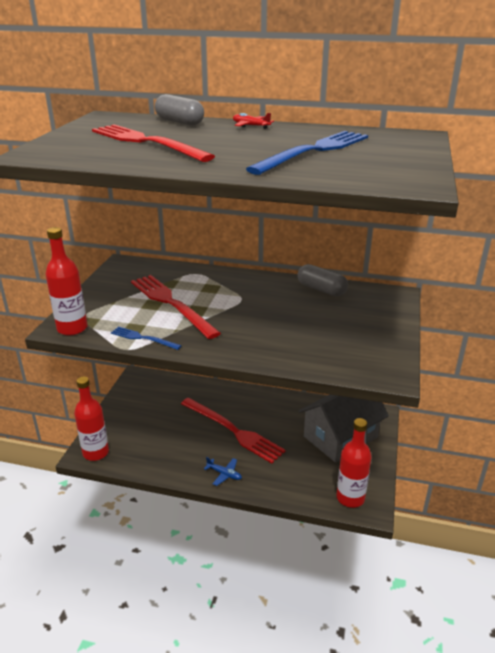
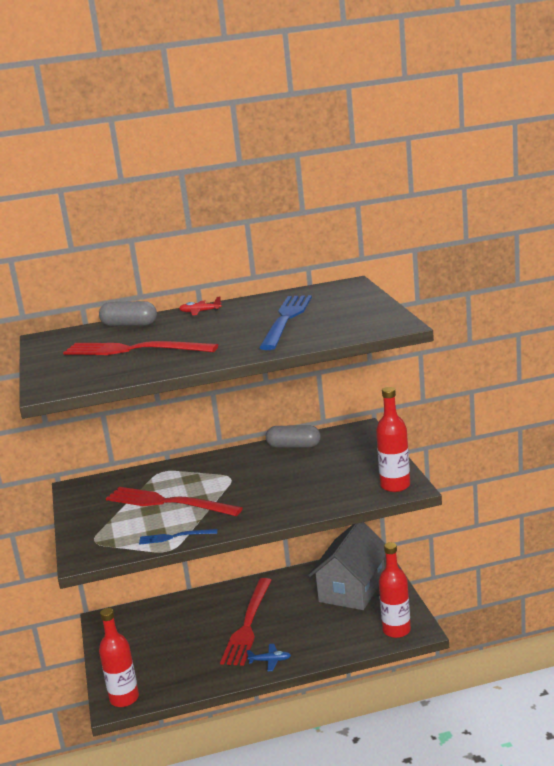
camera: 25 degrees left, 10 degrees down
red bottle [45,227,88,336] -> red bottle moved to [376,387,410,492]
red fork [181,398,286,463] -> red fork turned 90 degrees clockwise [220,578,272,666]

